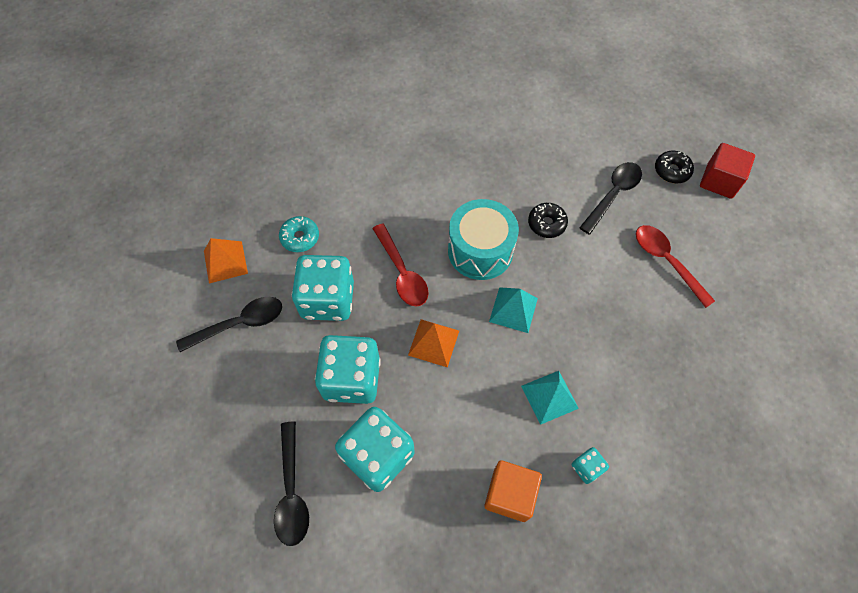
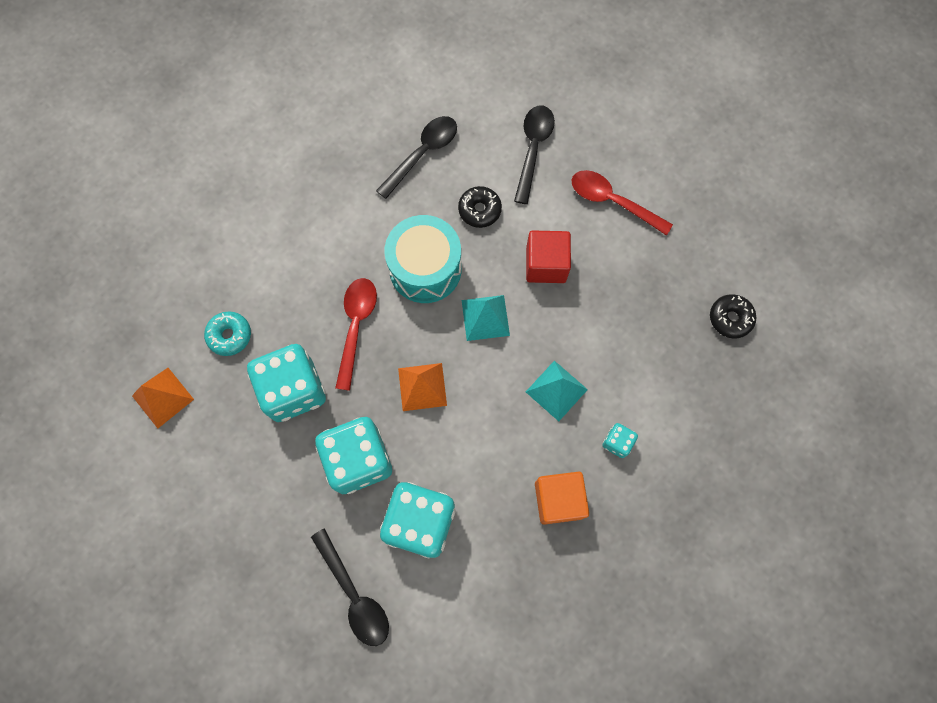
camera: 25 degrees left, 10 degrees up
black spoon [176,297,282,352] -> black spoon moved to [376,116,457,199]
red spoon [372,224,429,307] -> red spoon turned 120 degrees counterclockwise [335,278,377,391]
black donut [655,151,694,183] -> black donut moved to [710,294,756,338]
red cube [700,143,755,199] -> red cube moved to [526,230,571,283]

